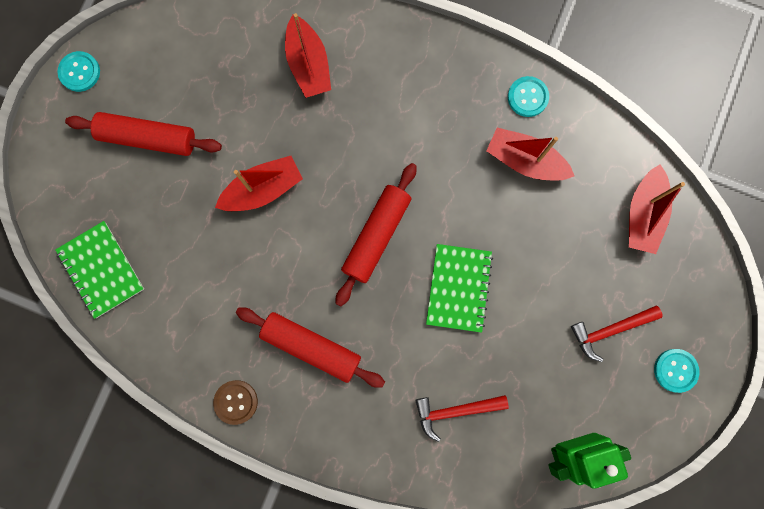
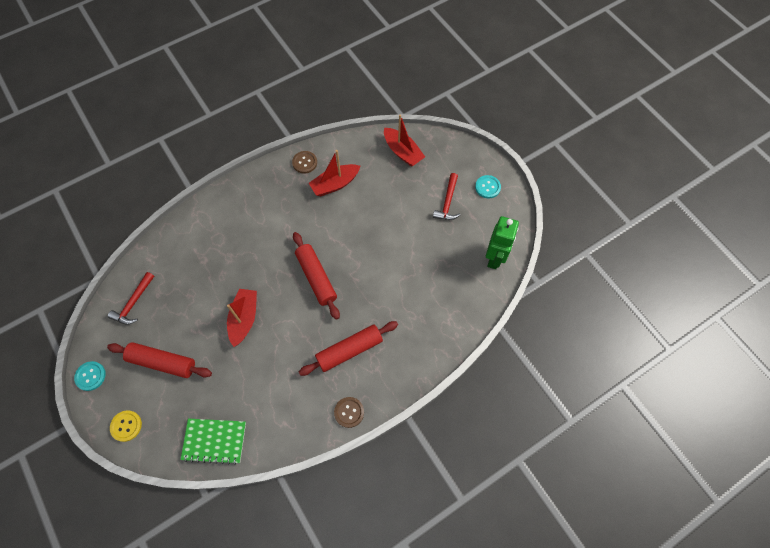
camera: 55 degrees left, 15 degrees down
red rolling pin [65,112,222,156] -> red rolling pin turned 60 degrees clockwise [107,342,212,378]
red boat [285,13,331,98] -> none
red hammer [415,395,509,442] -> red hammer moved to [108,272,154,325]
green notebook [426,244,493,333] -> none
turquoise button [508,76,549,117] -> brown button [292,151,317,173]
none -> yellow button [110,410,142,442]

